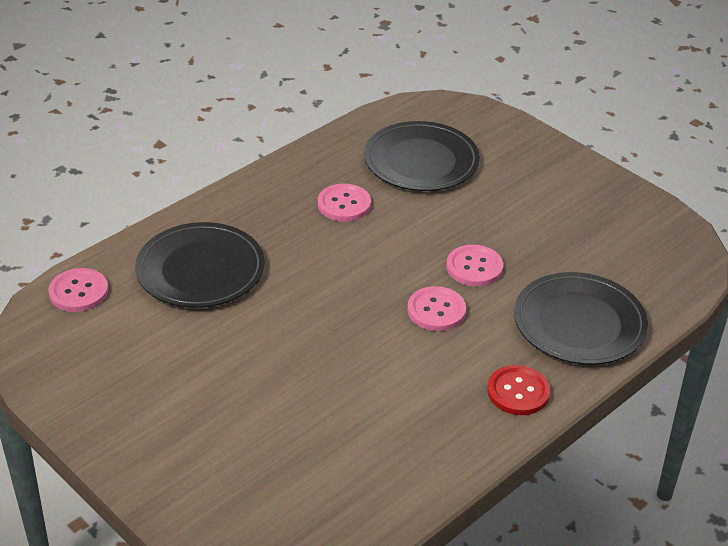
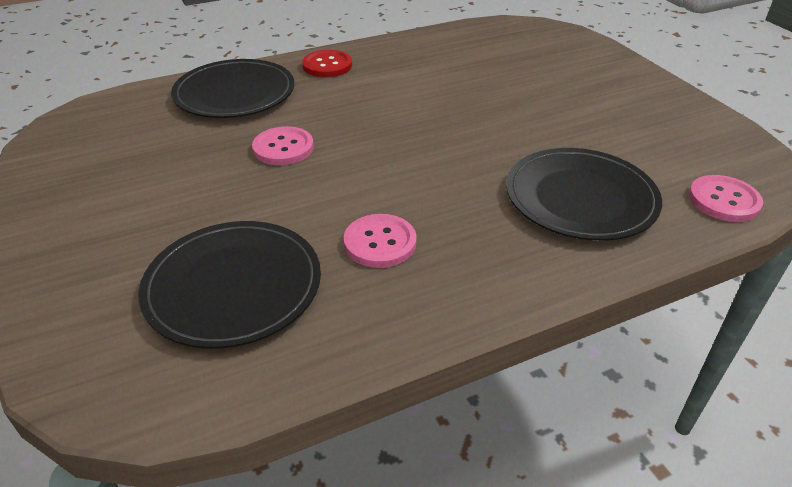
camera: 160 degrees left, 0 degrees up
pink button [407,286,466,331] -> none

